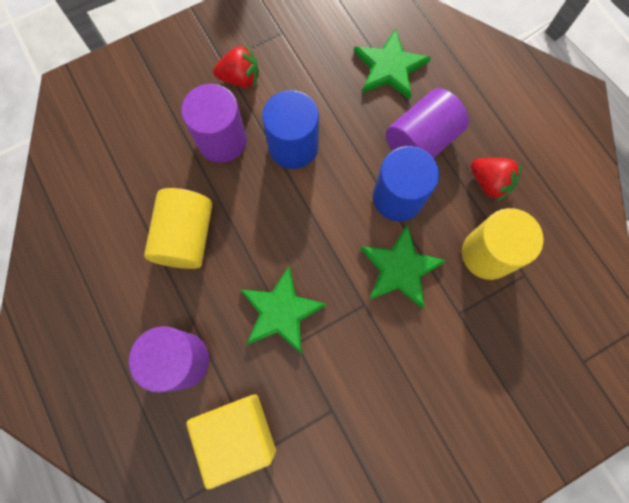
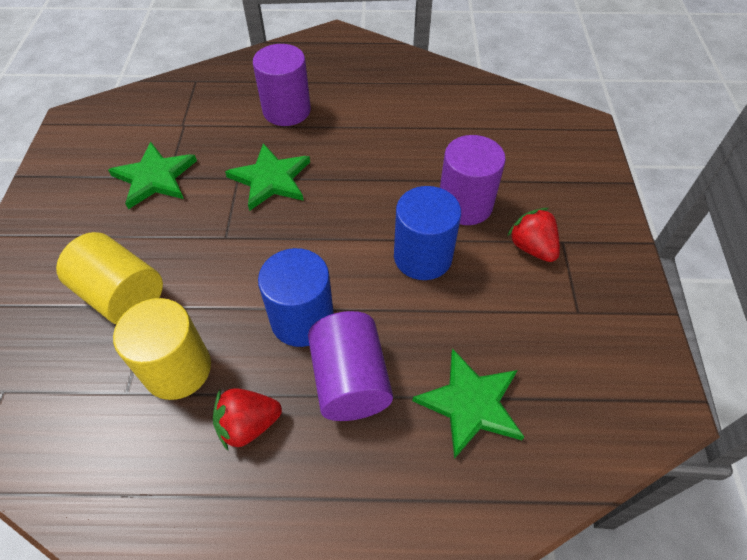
camera: 120 degrees right, 20 degrees down
yellow cylinder [144,188,212,269] -> yellow cylinder moved to [56,232,163,324]
yellow cube [187,394,276,489] -> none
red strawberry [213,44,259,88] -> red strawberry turned 120 degrees clockwise [507,208,560,262]
green star [360,224,446,309] -> green star moved to [108,142,197,209]

